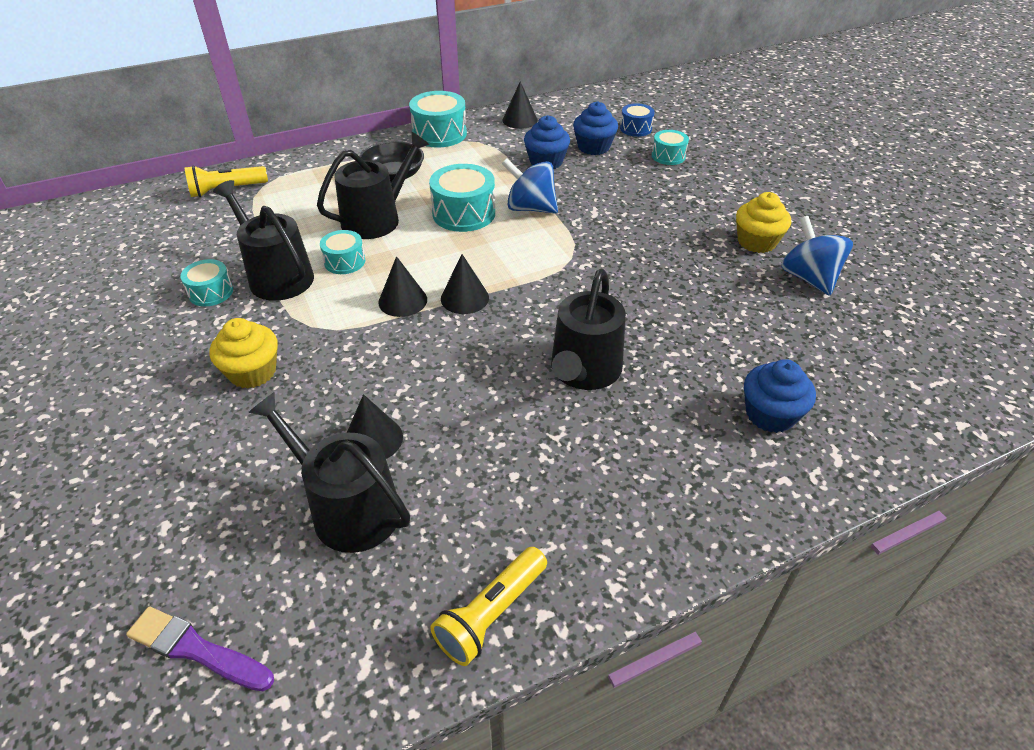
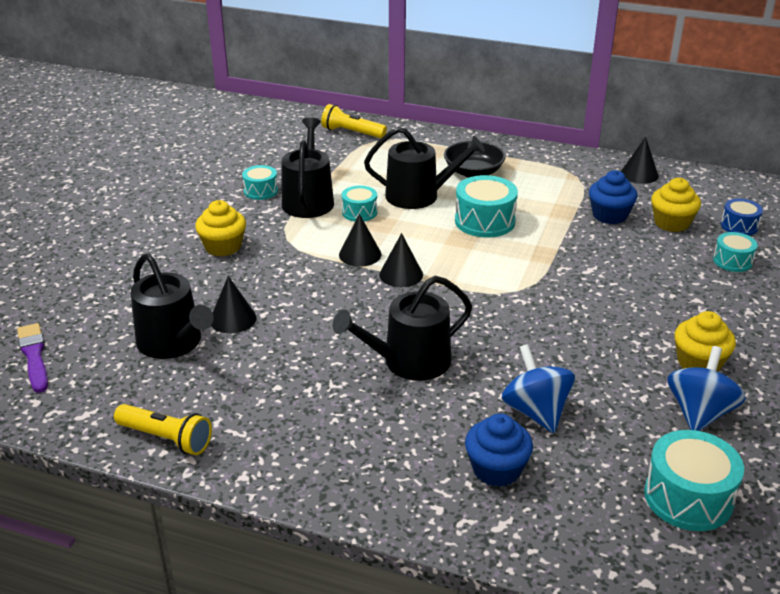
camera: 45 degrees right, 10 degrees down
black watering can [248,392,410,553] -> black watering can turned 150 degrees clockwise [131,253,214,359]
turquoise drum [409,91,467,148] -> turquoise drum moved to [644,430,744,531]
yellow flashlight [430,547,547,666] -> yellow flashlight turned 150 degrees counterclockwise [114,404,212,455]
blue spinning top [502,158,558,213] -> blue spinning top moved to [501,344,575,433]
blue cupcake [573,101,618,155] -> yellow cupcake [651,178,701,232]

